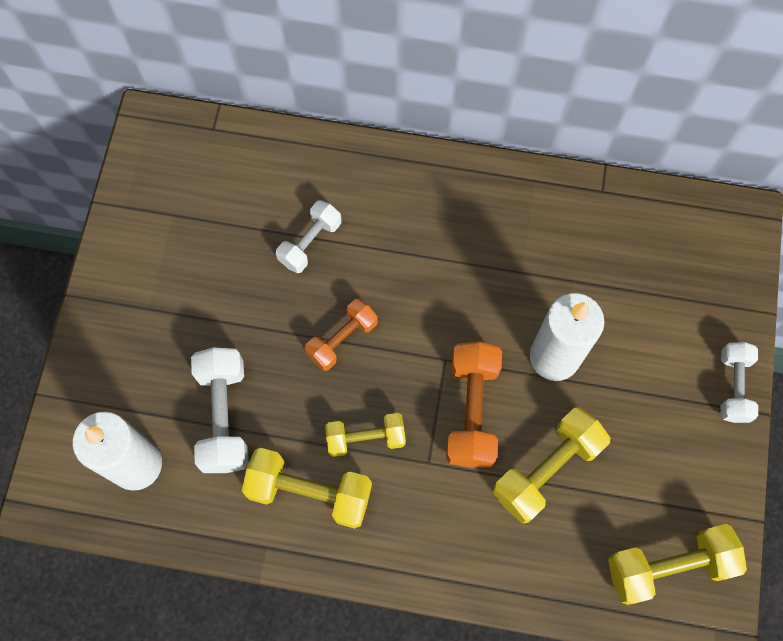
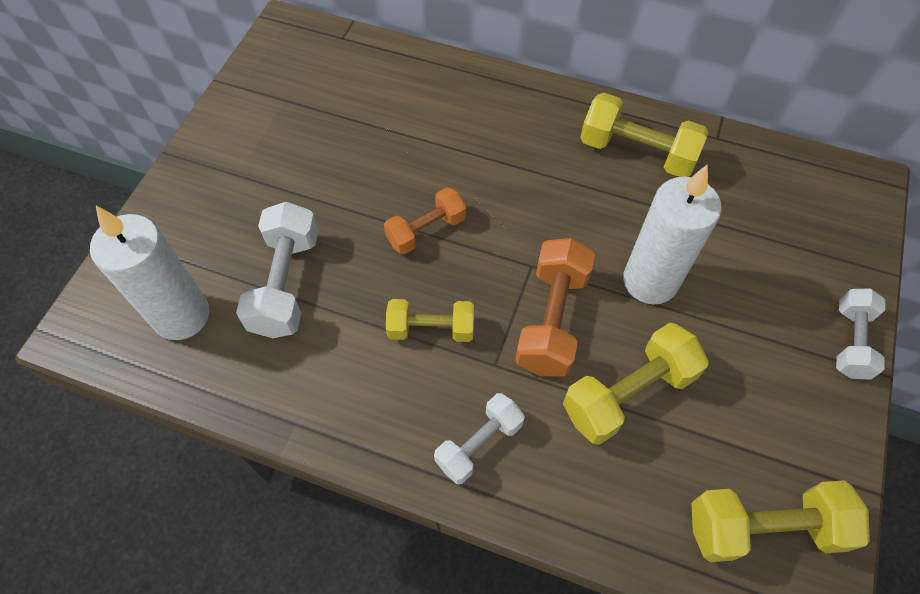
camera: 10 degrees right, 10 degrees down
yellow dumbbell [242,448,372,529] -> yellow dumbbell moved to [580,93,708,177]
white dumbbell [276,200,341,273] -> white dumbbell moved to [434,393,525,485]

